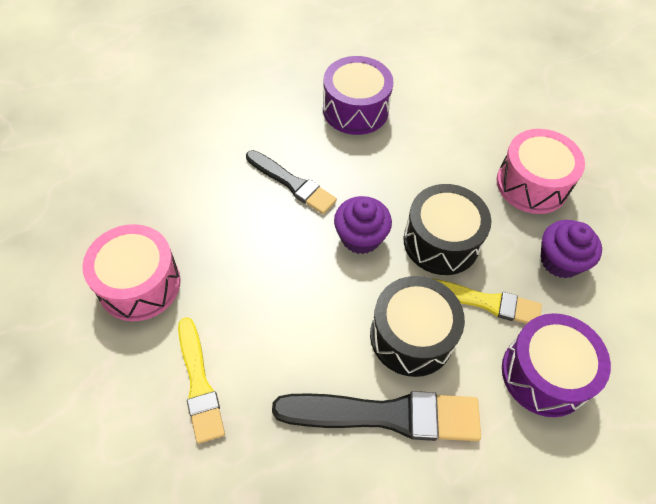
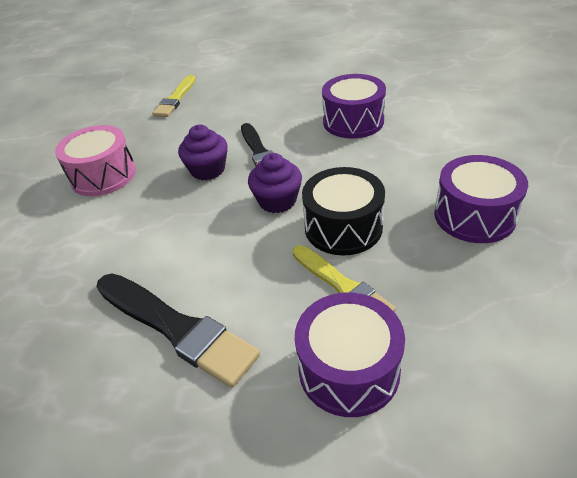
camera: 40 degrees right, 15 degrees down
yellow brush [178,317,225,444] -> yellow brush moved to [153,75,196,117]
black drum [370,276,465,377] -> none
pink drum [497,129,585,214] -> purple drum [434,155,528,243]
purple cupcake [541,220,602,278] -> purple cupcake moved to [178,125,227,180]

